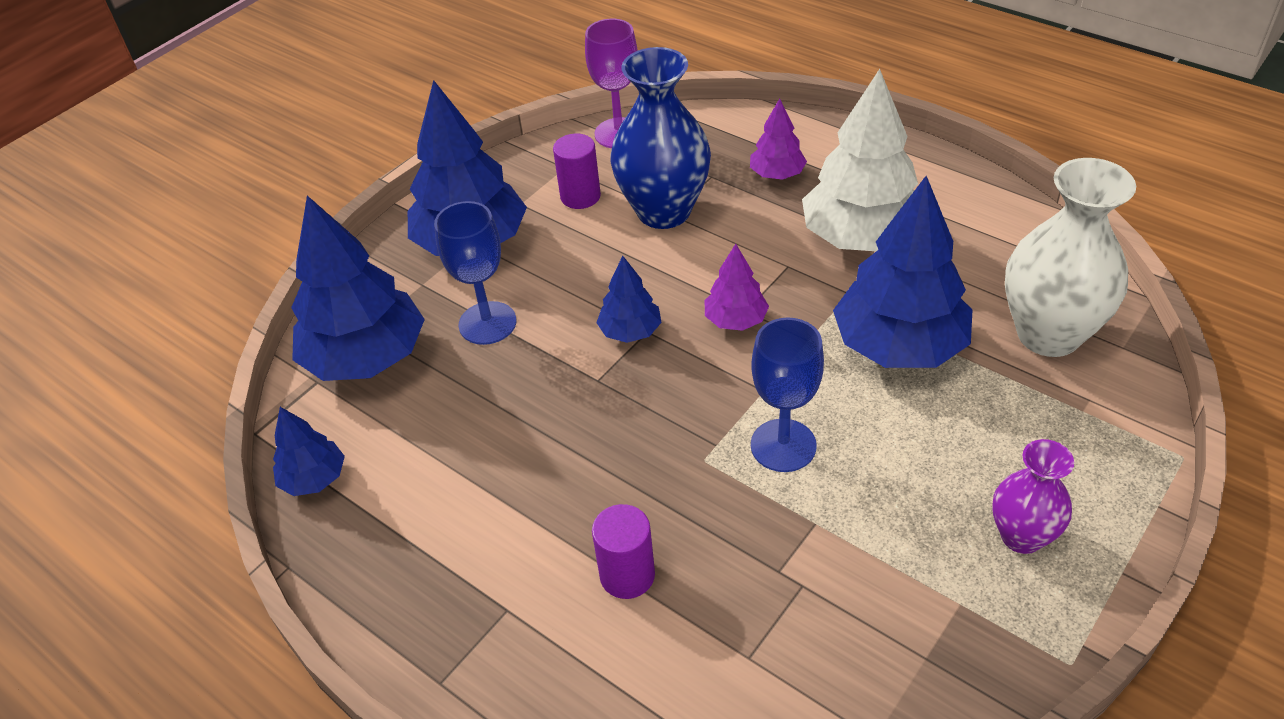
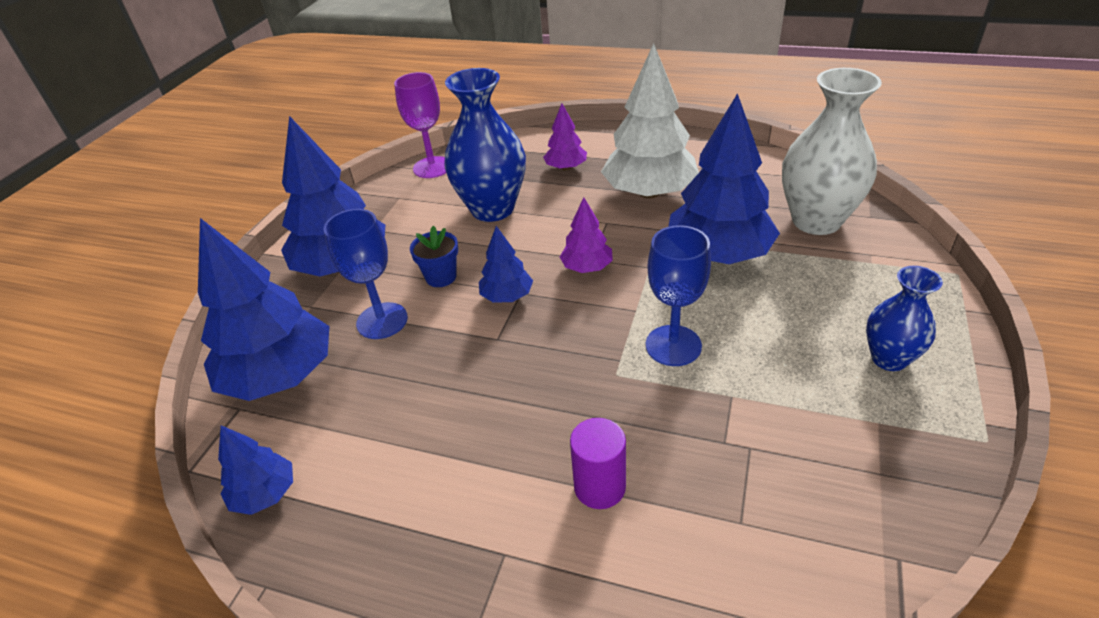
camera: 20 degrees left, 5 degrees down
purple cylinder [553,134,601,209] -> none
purple vase [992,439,1074,554] -> blue vase [866,266,943,371]
none -> blue flower pot [410,226,458,287]

